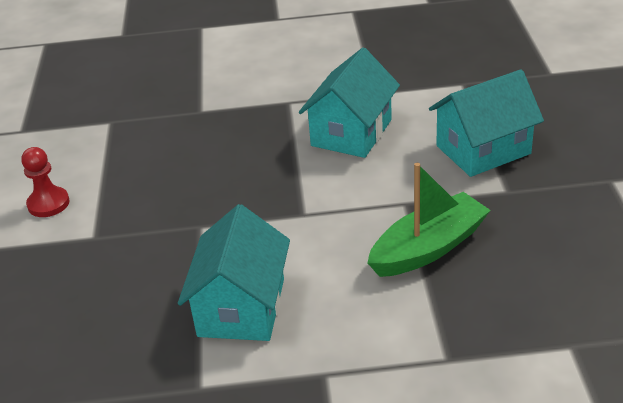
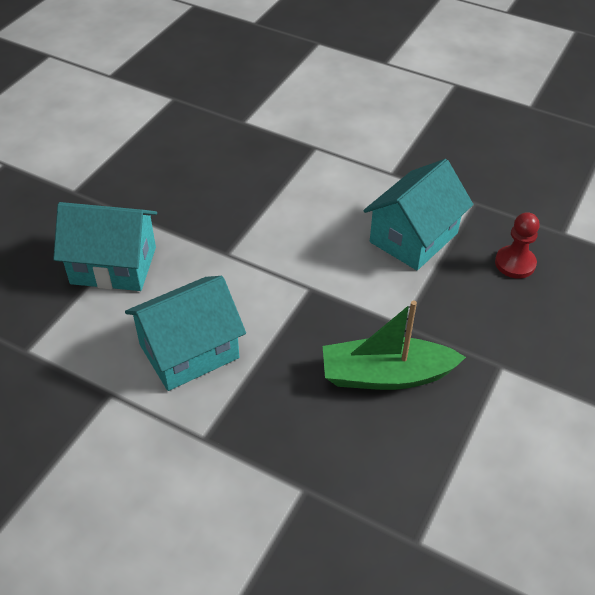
camera: 150 degrees left, 10 degrees up
red pawn [21,147,70,217] -> red pawn moved to [495,212,540,279]
green boat [367,163,491,277] -> green boat moved to [323,301,466,390]

